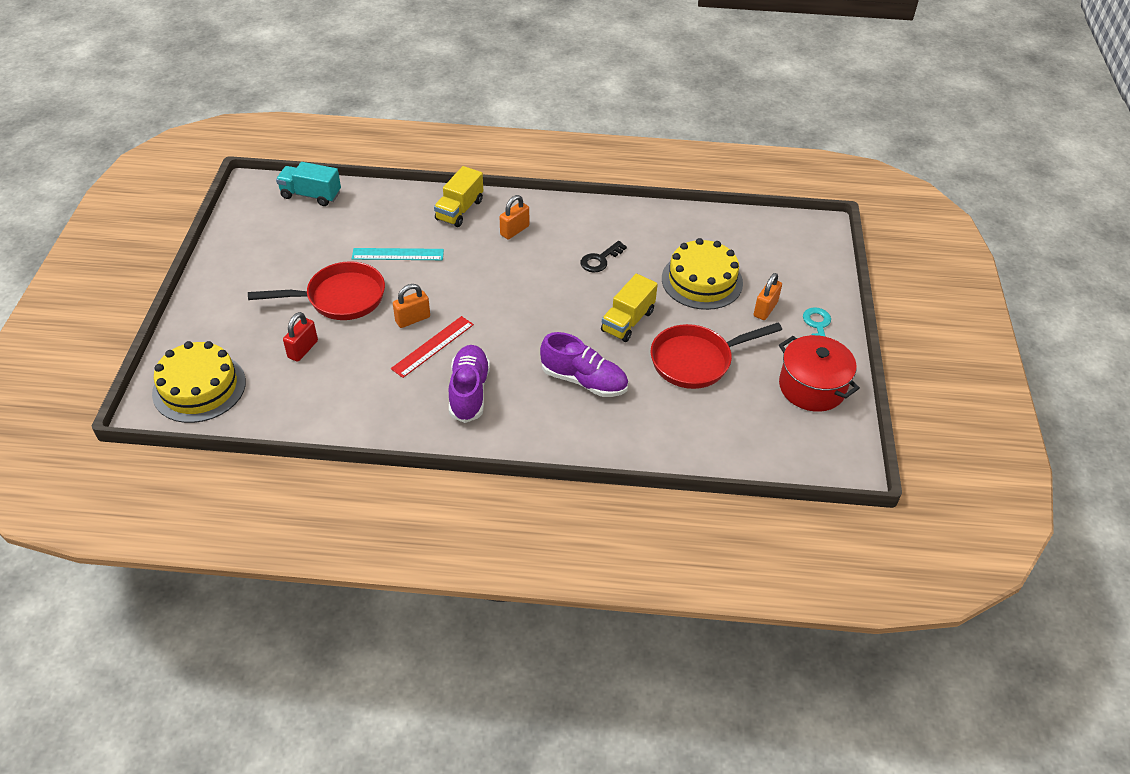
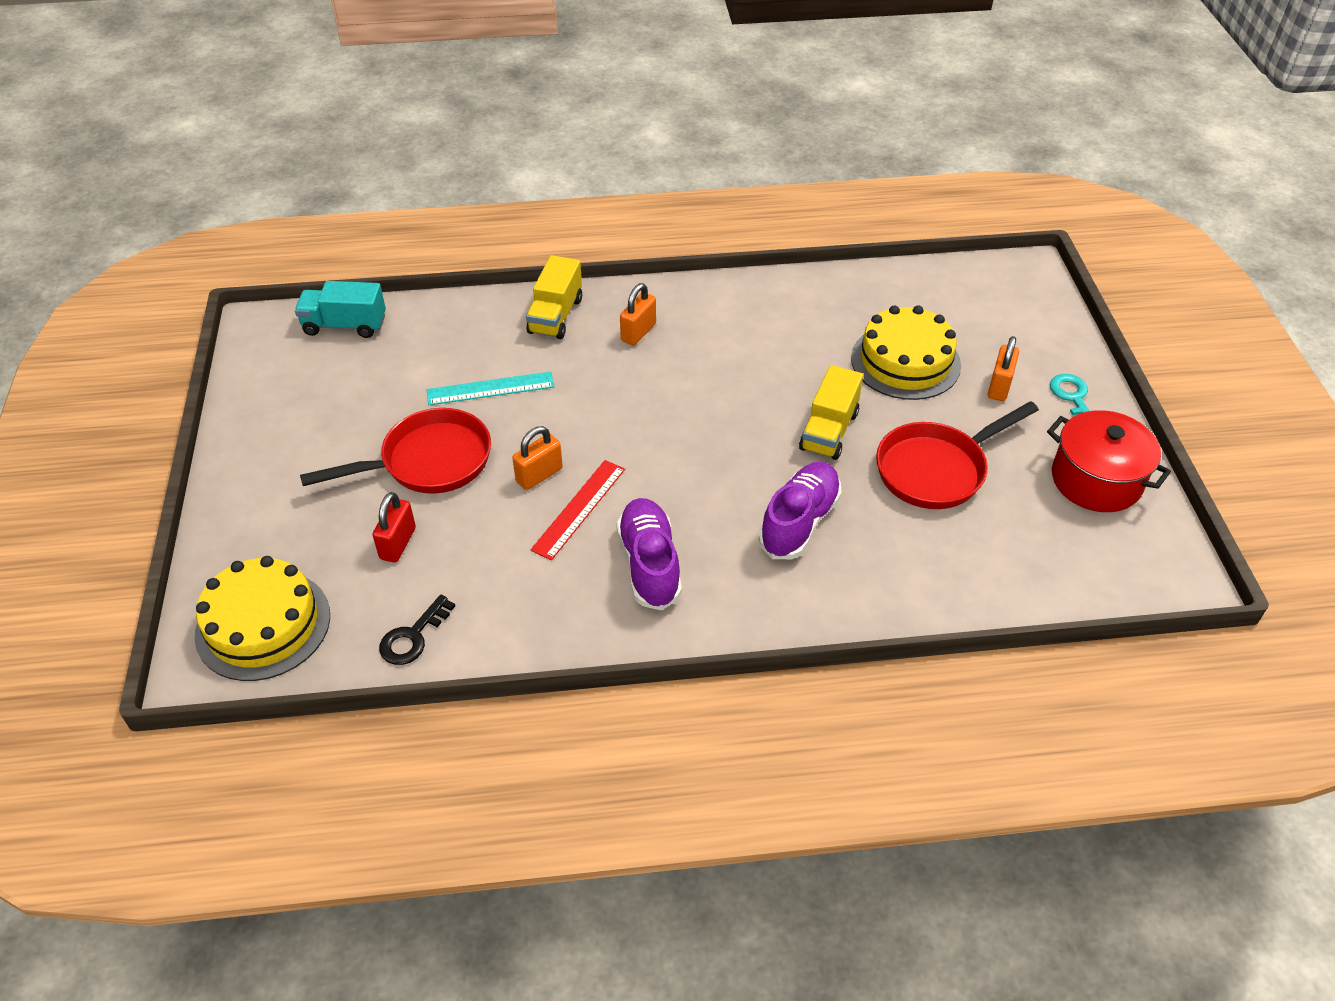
camera: 10 degrees left, 0 degrees up
purple shoe [540,332,628,397] -> purple shoe turned 75 degrees counterclockwise [759,462,842,559]
black key [581,241,627,272] -> black key moved to [379,595,455,665]

